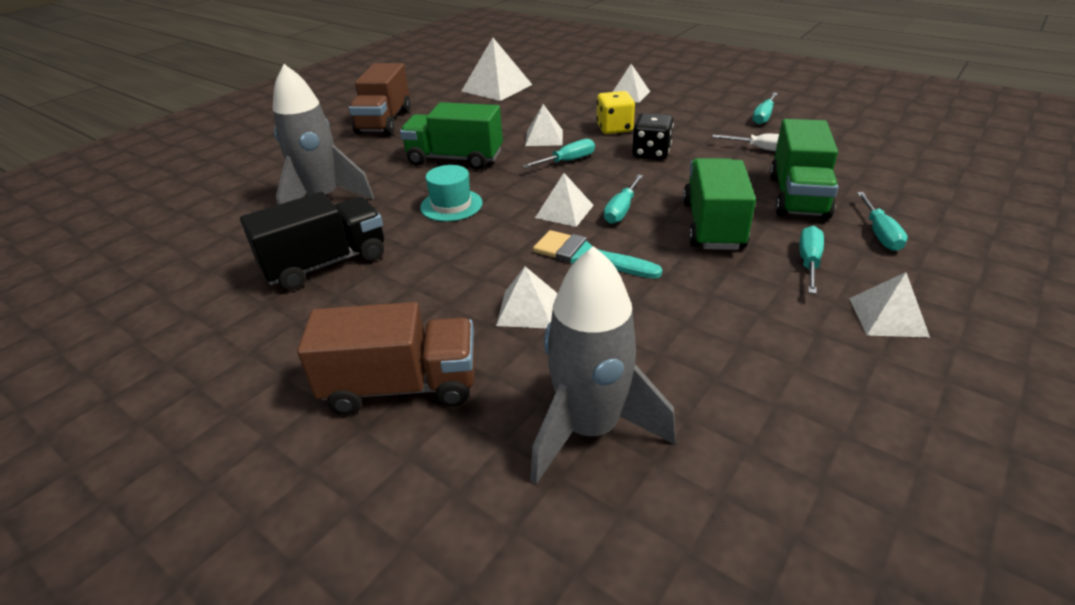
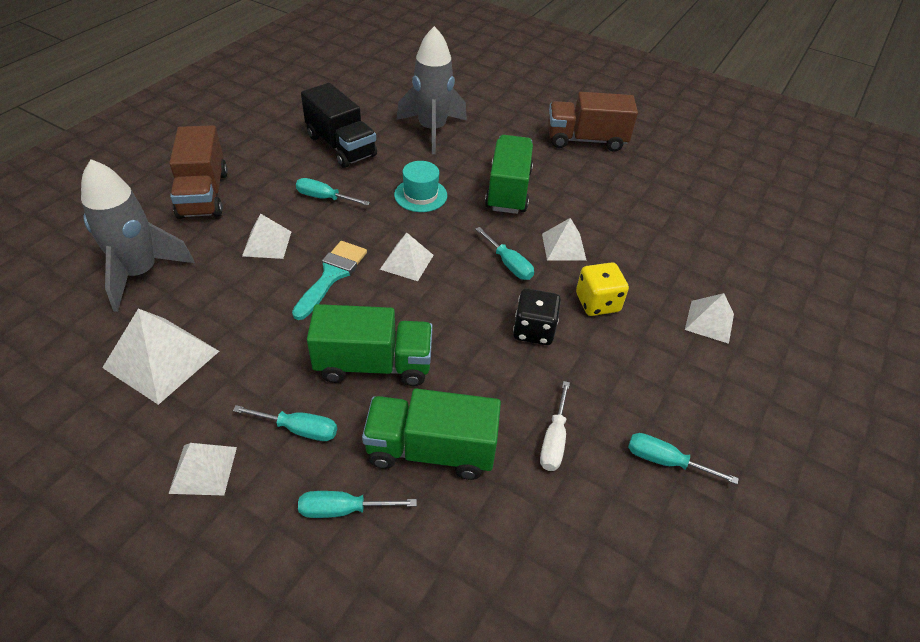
camera: 80 degrees right, 10 degrees up
white pyramid [462,38,532,101] -> white pyramid moved to [102,309,219,405]
turquoise screwdriver [604,175,643,224] -> turquoise screwdriver moved to [296,178,370,206]

